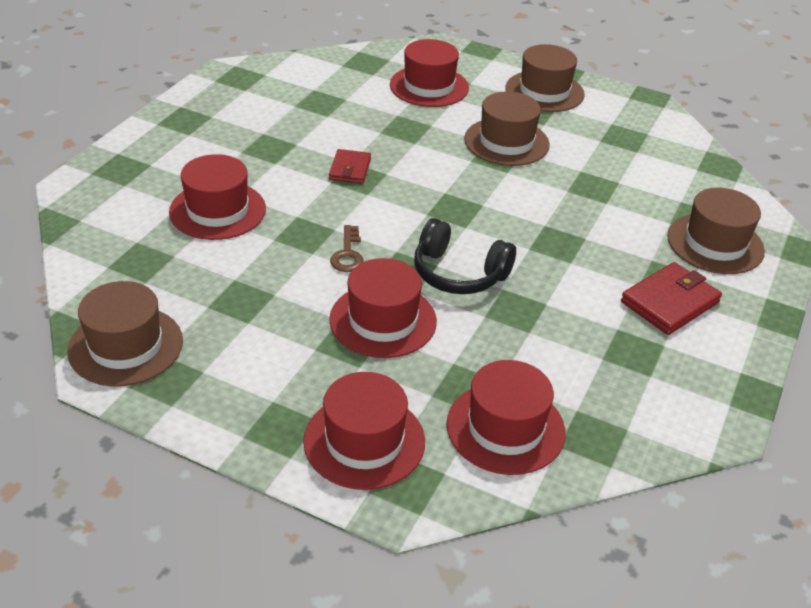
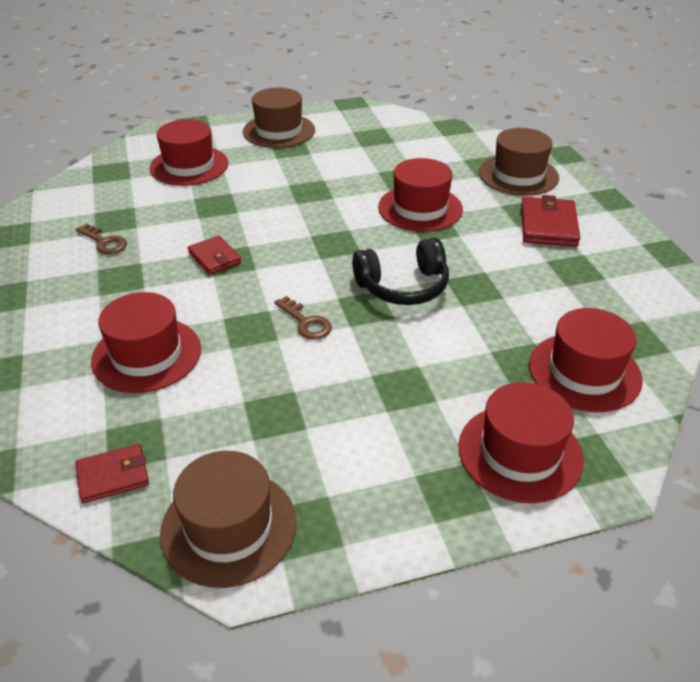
camera: 40 degrees left, 0 degrees up
red hat [329,258,437,358] -> red hat moved to [378,158,463,232]
brown hat [464,91,550,166] -> none
none -> red wallet [75,444,149,503]
none -> brown key [76,223,127,254]

